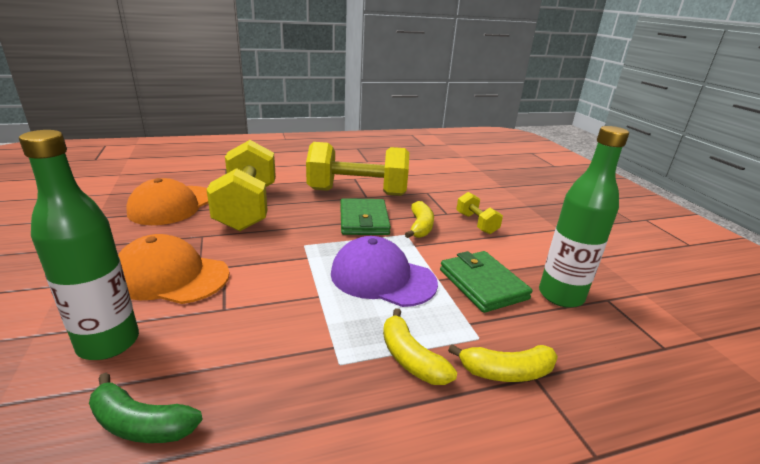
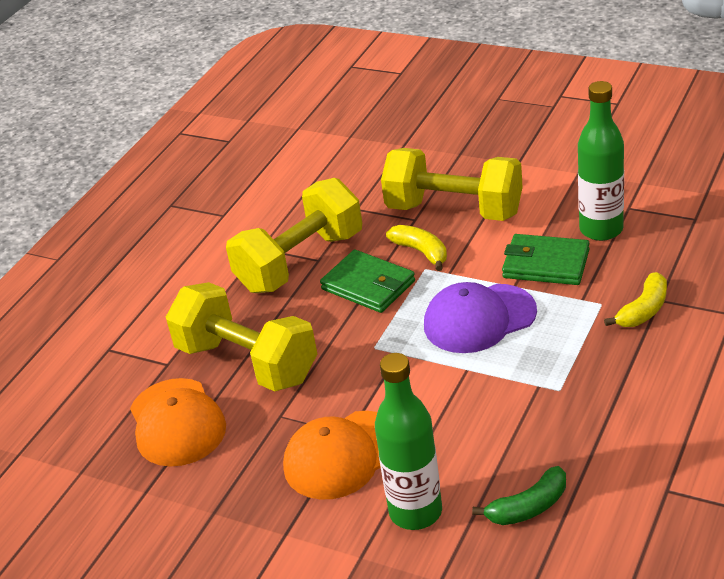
camera: 40 degrees left, 10 degrees up
yellow banana [383,308,457,385] -> none
yellow dumbbell [456,192,503,234] -> yellow dumbbell [381,148,523,221], size x2.16

